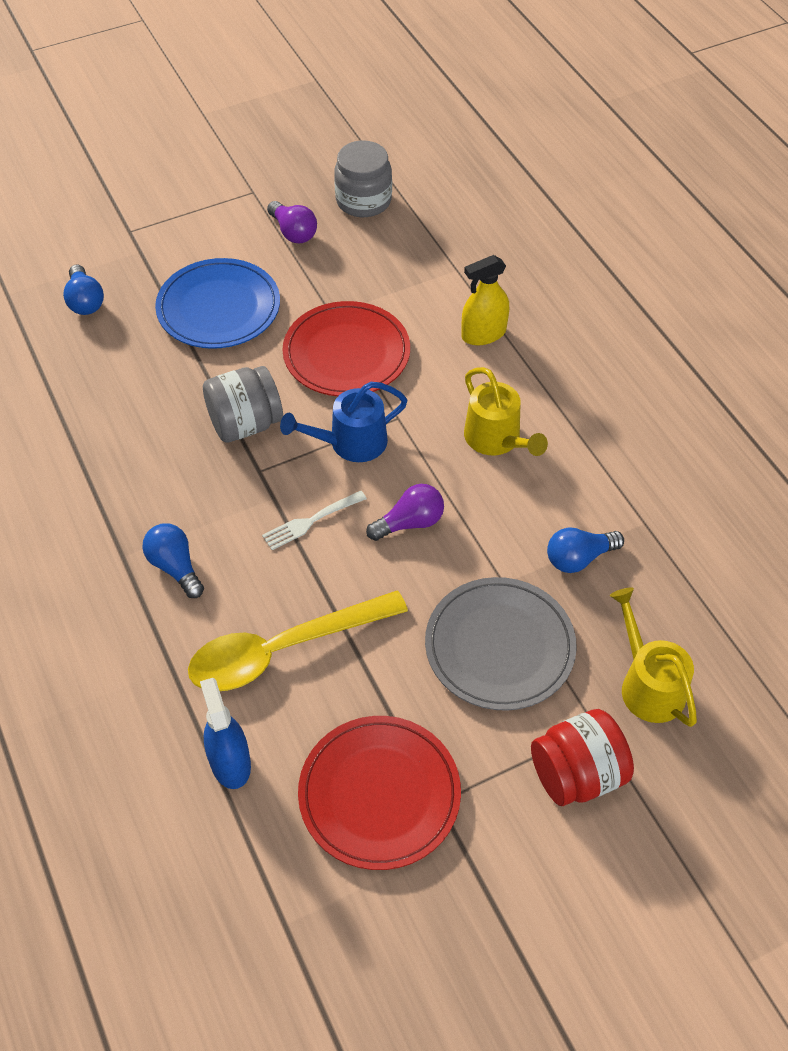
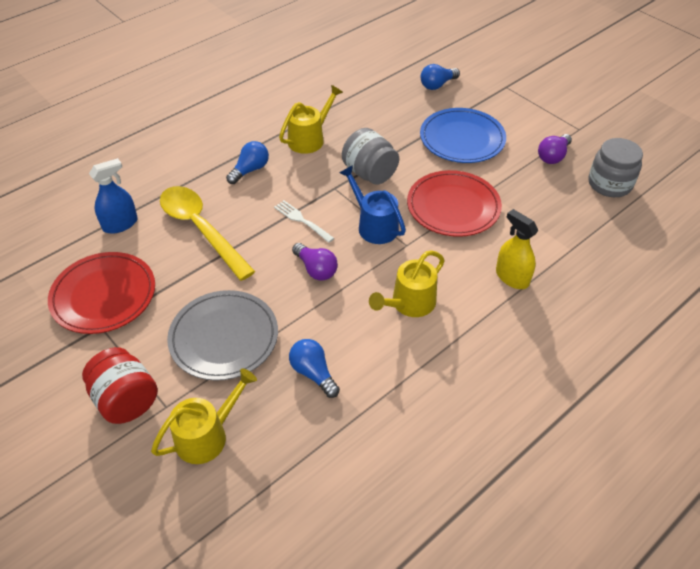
camera: 75 degrees right, 5 degrees down
none -> yellow watering can [279,85,343,154]

